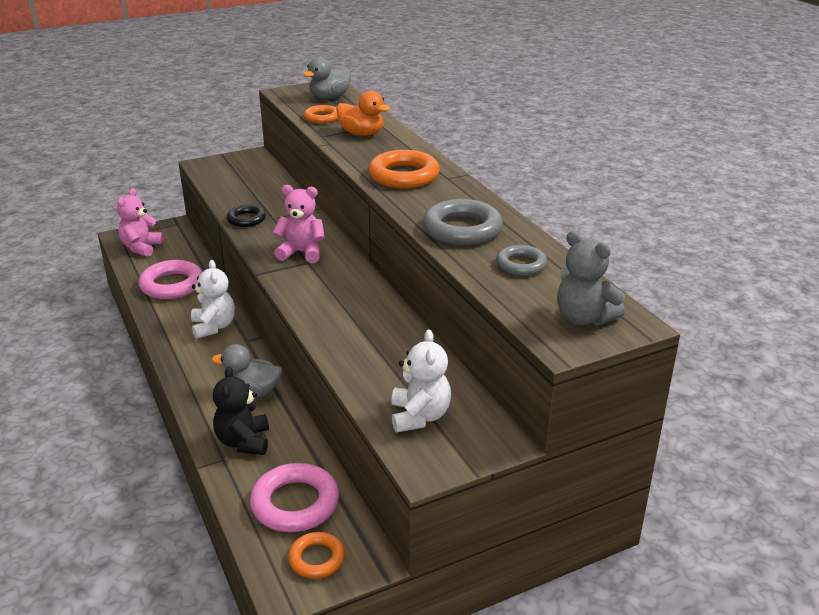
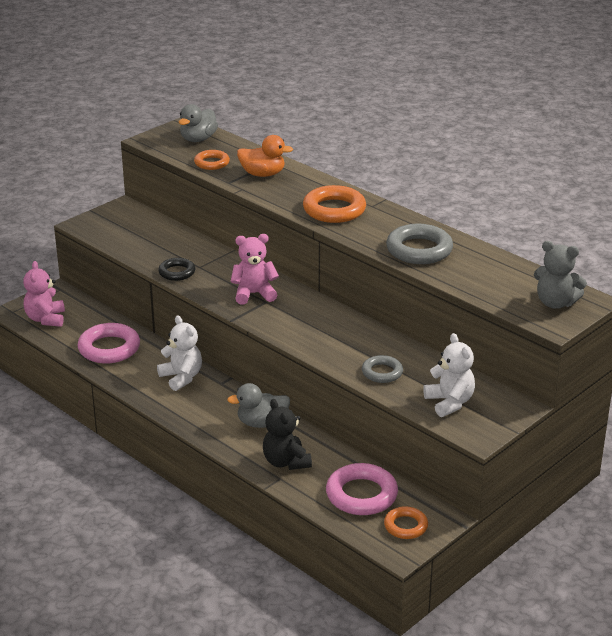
camera: 20 degrees left, 0 degrees up
grey ring [496,245,547,276] -> grey ring moved to [362,355,403,383]

